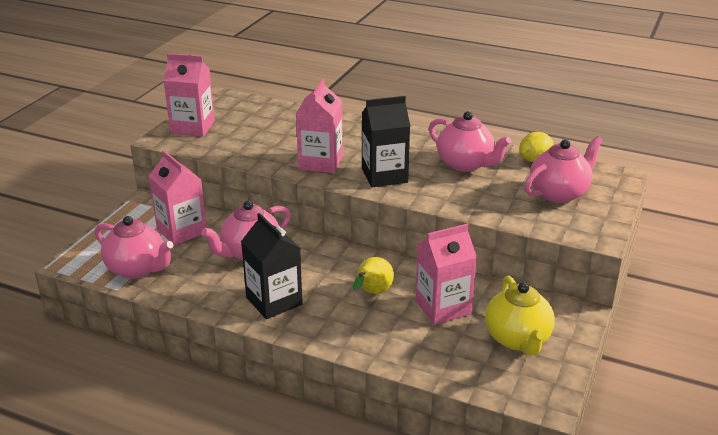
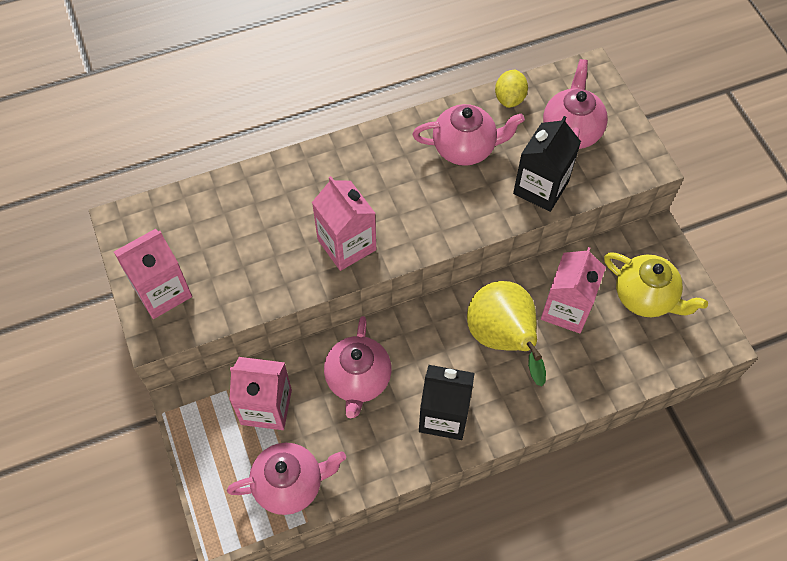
camera: 45 degrees left, 30 degrees up
yellow pear [353,257,394,294] -> yellow pear [467,281,546,386], size x1.81
black carton [362,96,410,187] -> black carton moved to [513,116,581,212]

